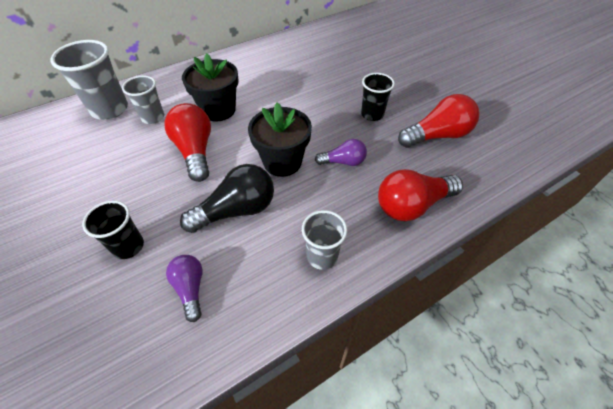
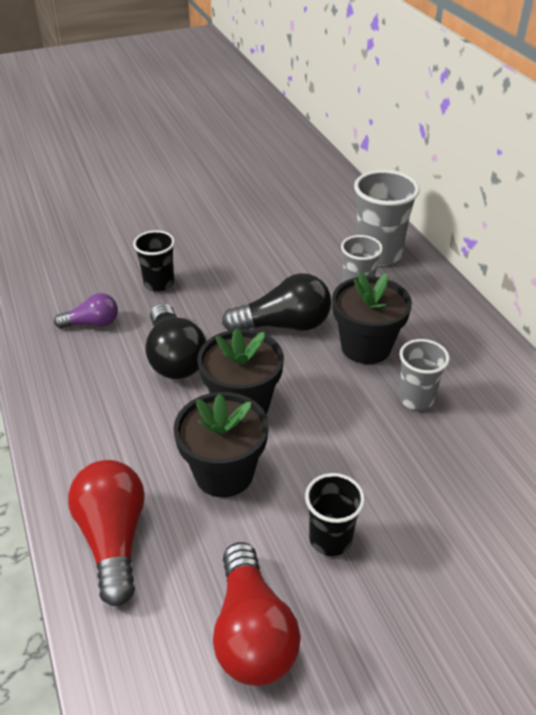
camera: 100 degrees right, 10 degrees down
red light bulb [164,103,211,182] -> black light bulb [222,273,331,331]
grey cup [302,210,347,270] -> grey cup moved to [398,339,450,410]
purple light bulb [315,139,367,166] -> black flower pot [173,392,269,497]

